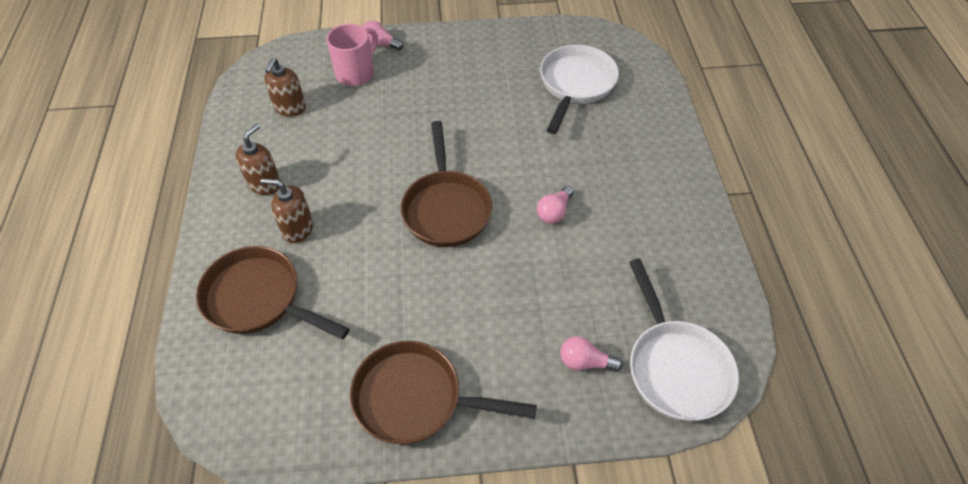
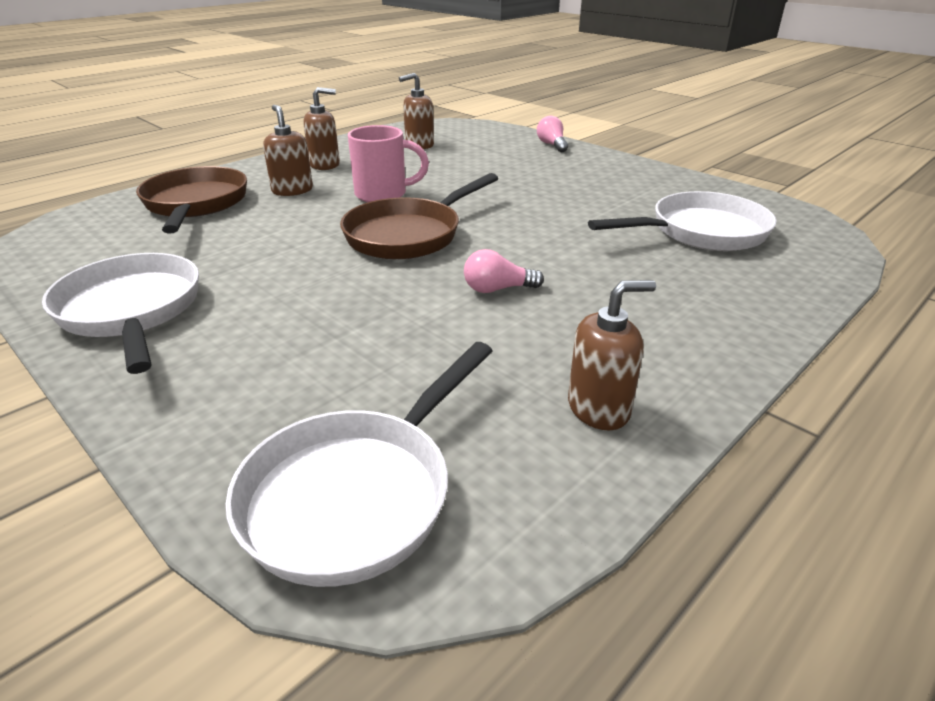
camera: 50 degrees right, 20 degrees down
pink mug [326,24,378,86] -> pink mug moved to [348,125,429,202]
brown pan [350,341,537,445] -> white pan [42,253,199,374]
pink light bulb [560,336,623,372] -> none
none -> brown soap dispenser [568,280,656,430]

